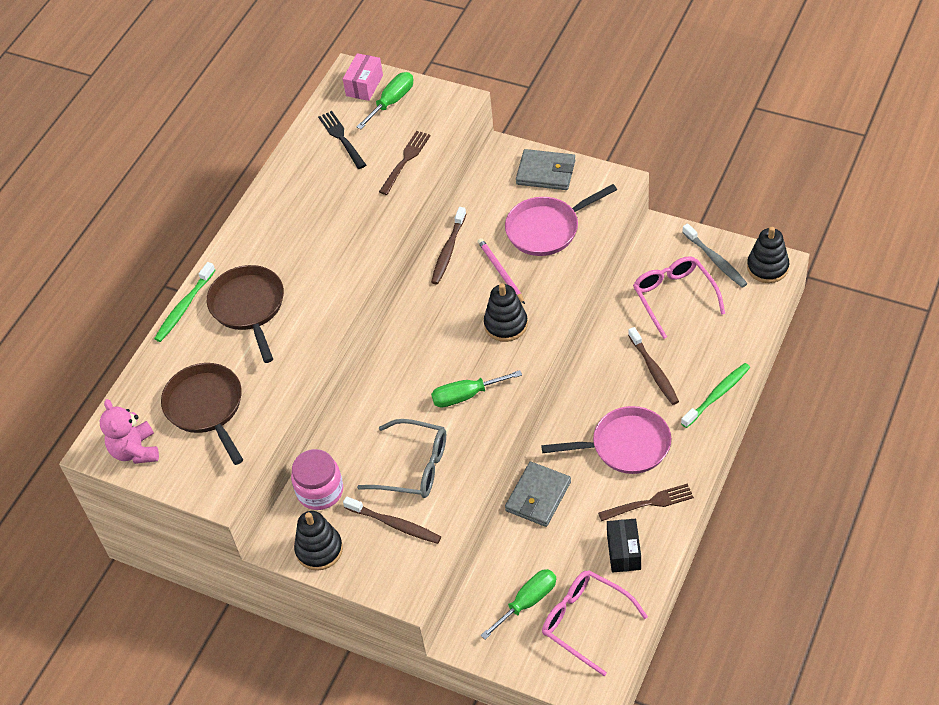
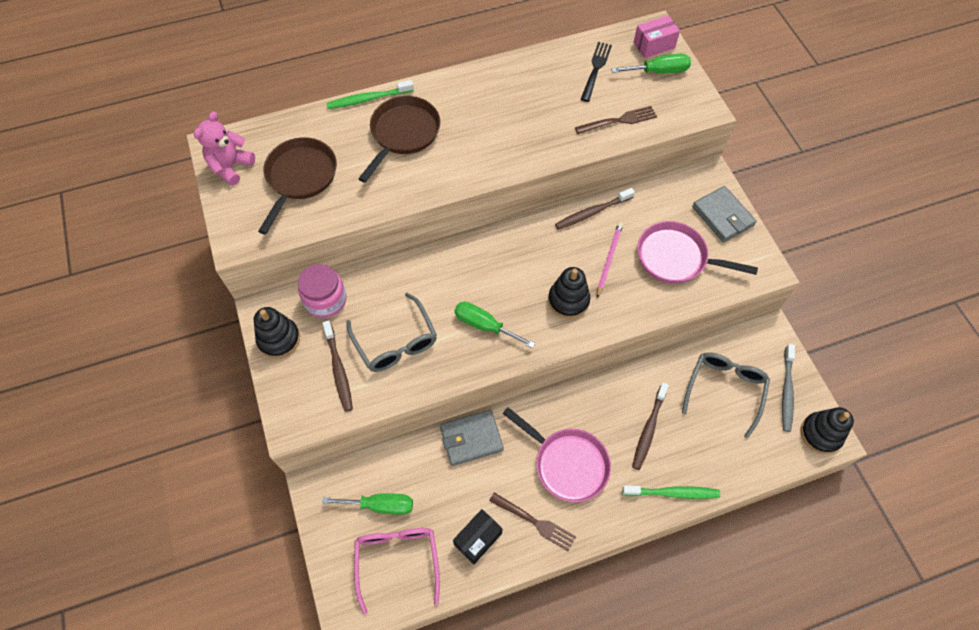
camera: 40 degrees right, 10 degrees up
pink glasses [633,256,725,339] -> grey glasses [682,352,770,438]

